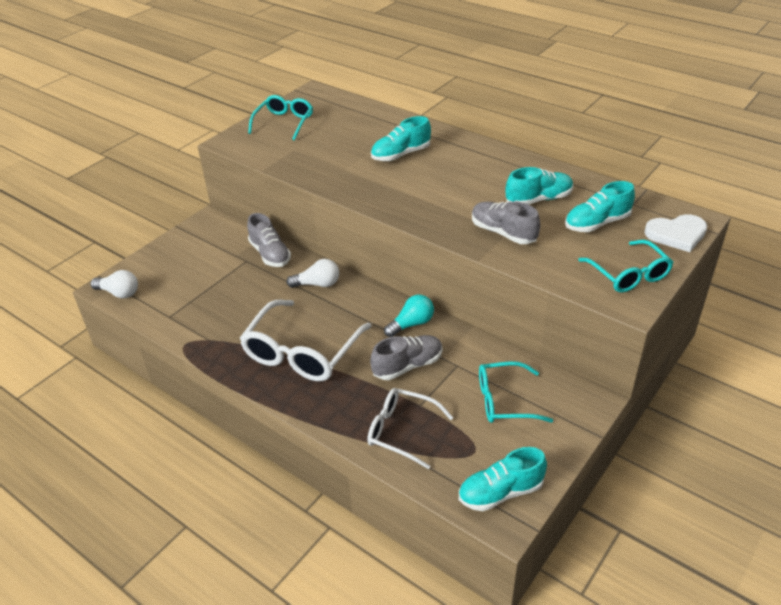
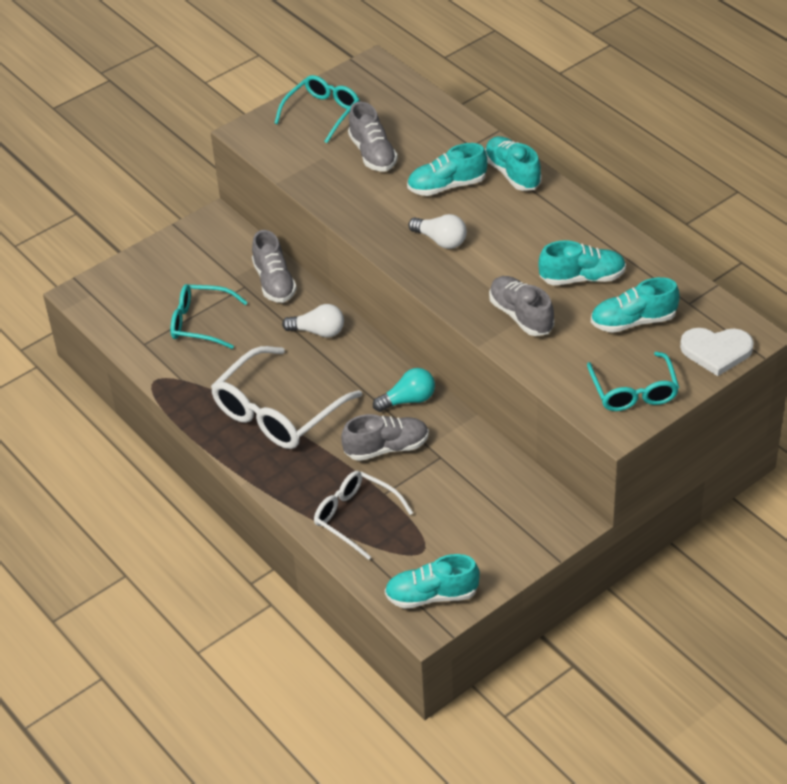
camera: 15 degrees right, 5 degrees up
white light bulb [91,270,138,298] -> white light bulb moved to [408,214,467,249]
turquoise glasses [479,361,553,423] -> turquoise glasses moved to [171,284,248,349]
none -> grey shoe [348,102,398,171]
none -> turquoise shoe [485,136,542,191]

